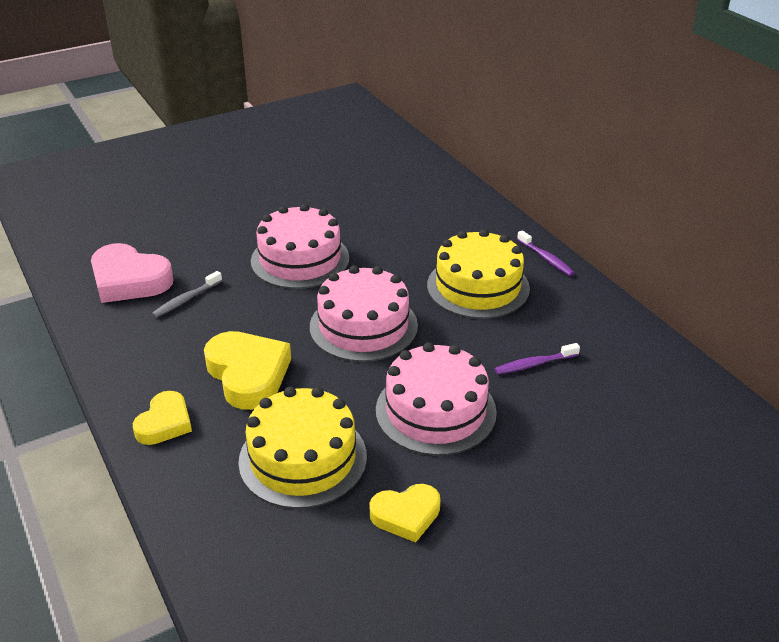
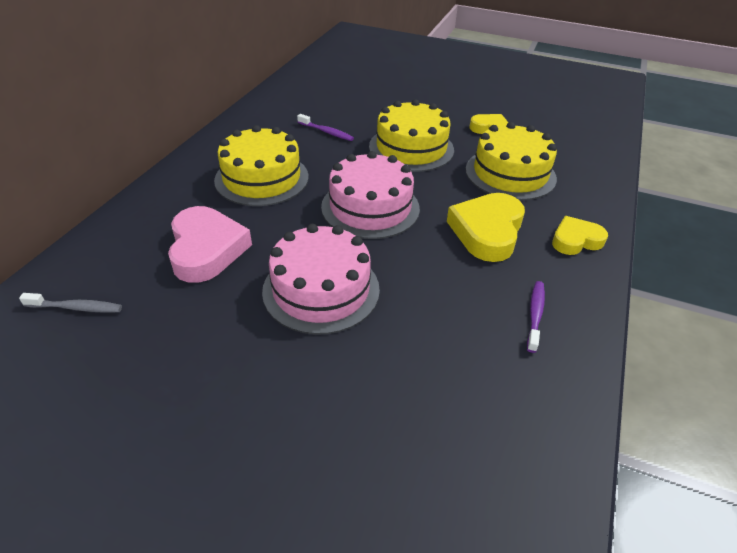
camera: 130 degrees left, 5 degrees up
pink heart [91,243,173,303] -> pink heart moved to [168,206,252,283]
grey toothbrush [152,271,222,318] -> grey toothbrush moved to [19,293,122,313]
pink cake [376,342,497,456] -> yellow cake [369,99,454,172]
purple toothbrush [517,230,574,276] -> purple toothbrush moved to [527,281,545,353]

